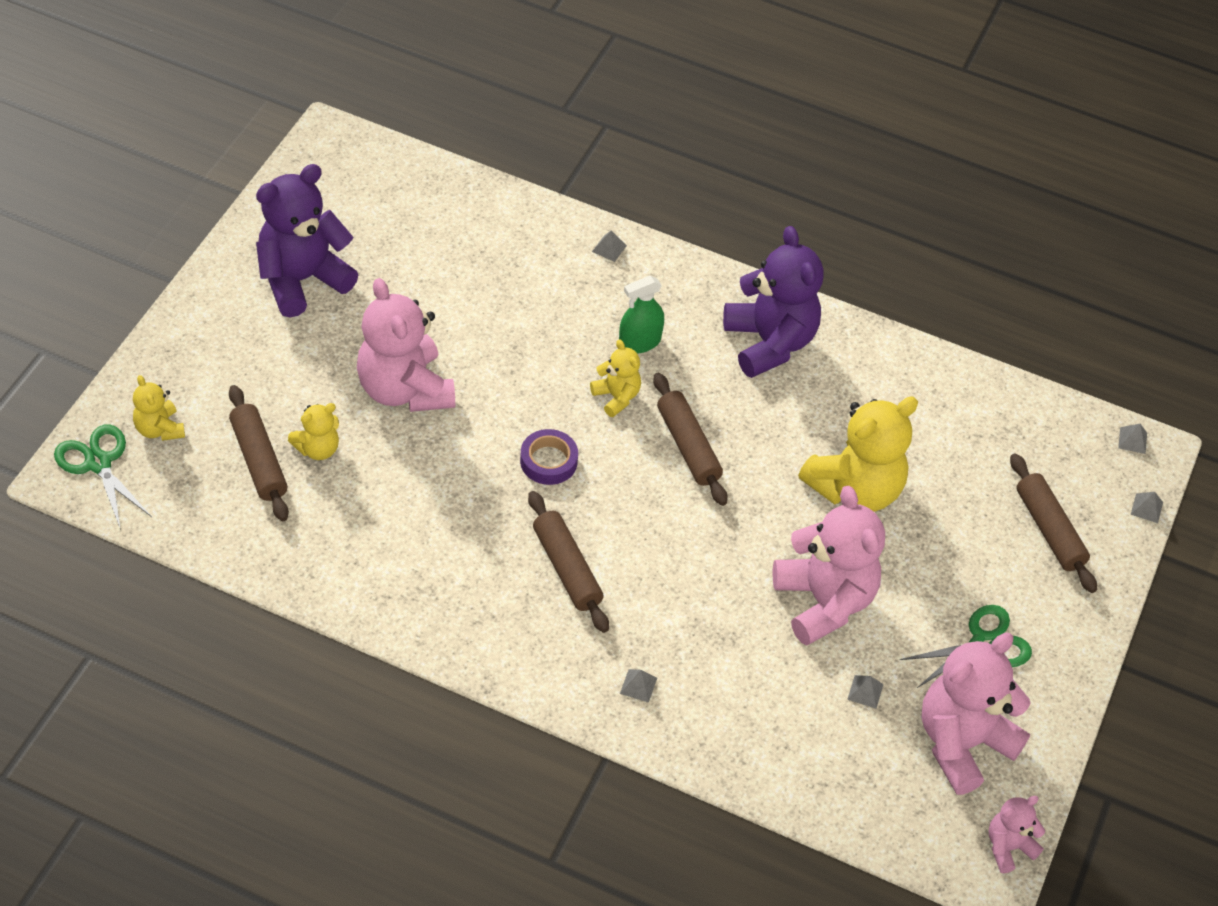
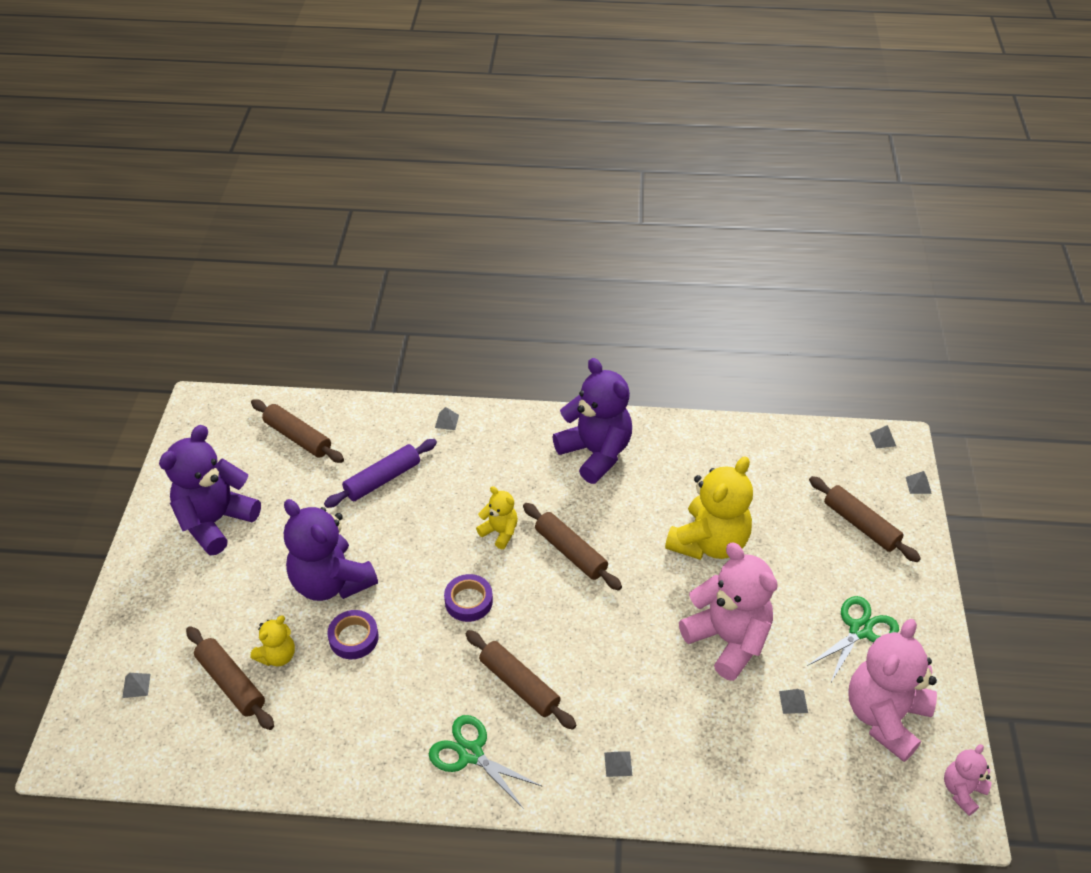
camera: 15 degrees left, 5 degrees down
green scissors [54,425,152,530] -> green scissors moved to [429,715,543,809]
yellow teddy bear [133,375,185,441] -> grey pyramid [122,673,150,698]
pink teddy bear [357,278,455,412] -> purple teddy bear [284,499,378,601]
green spray bottle [619,276,664,354] -> none
none -> brown rolling pin [251,399,344,463]
none -> purple rolling pin [324,439,437,508]
none -> purple tape [327,610,379,659]

